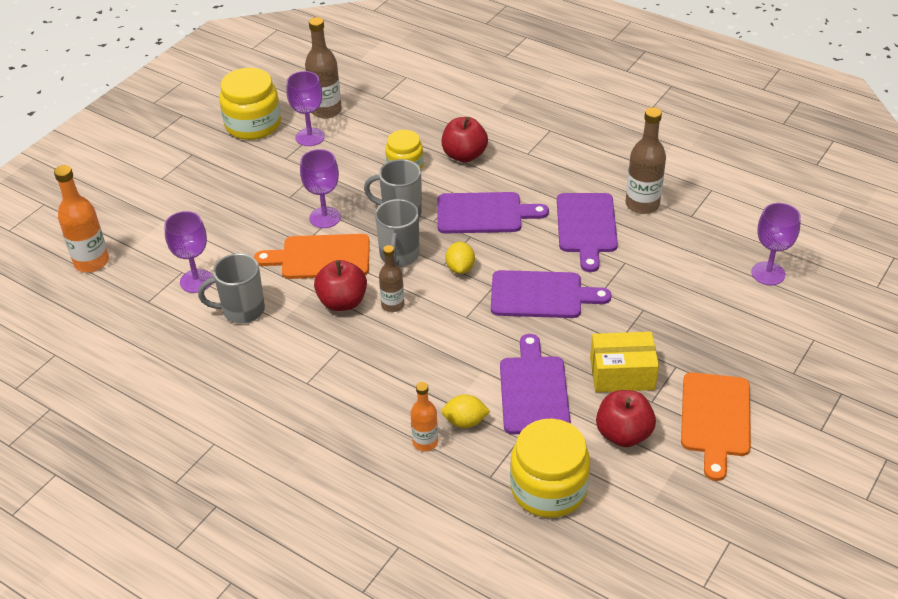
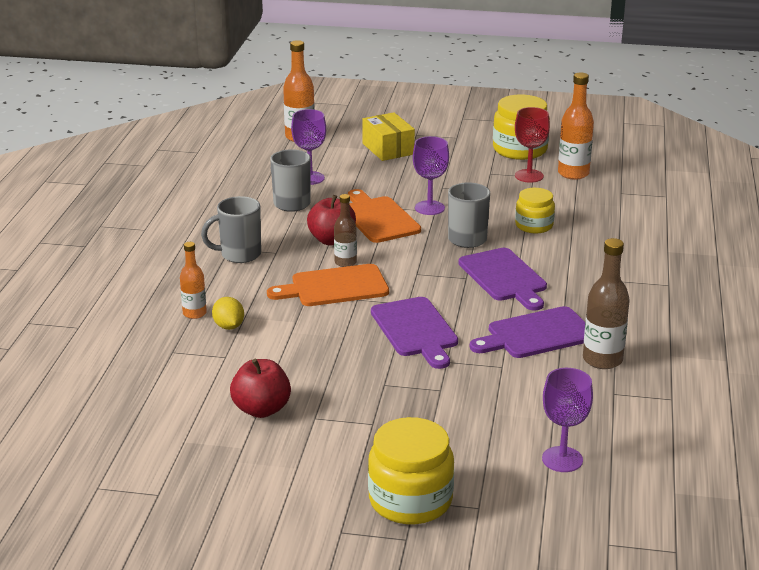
camera: 65 degrees right, 15 degrees down
purple goblet [286,71,325,146] -> red goblet [515,107,550,183]
brown bottle [305,17,342,119] -> orange bottle [558,73,594,180]
grey mug [375,199,420,267] -> grey mug moved to [201,196,261,263]
red apple [442,117,488,162] -> none
yellow lemon [445,242,475,274] -> none
purple cutting board [500,334,571,434] -> none
yellow jar [510,419,590,518] -> yellow jar moved to [368,417,454,524]
yellow box [590,332,659,392] -> yellow box moved to [362,112,415,161]
orange cutting board [681,372,751,481] -> orange cutting board moved to [267,264,389,306]

